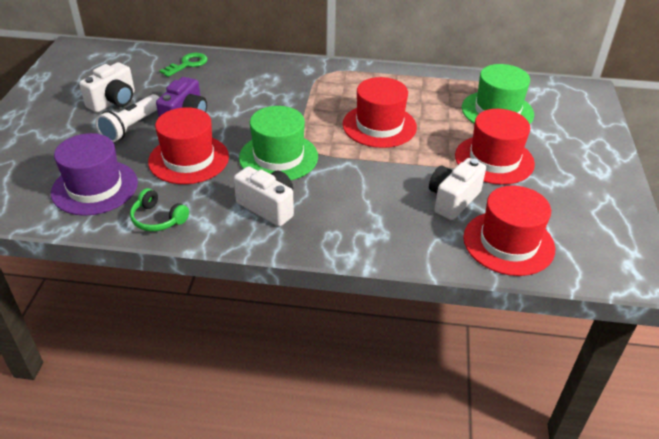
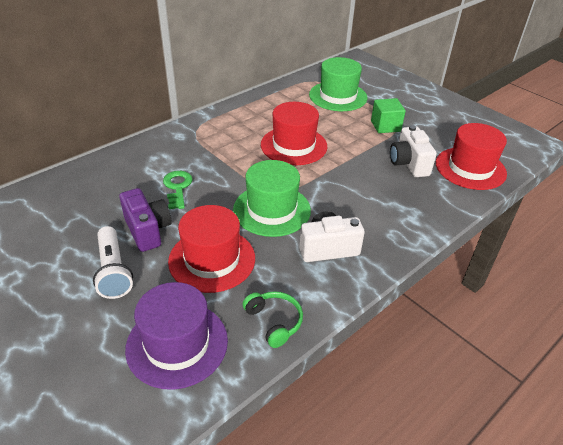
camera: 50 degrees left, 0 degrees up
white camera [79,62,135,113] -> none
green headphones [130,188,189,231] -> green headphones turned 105 degrees counterclockwise [243,291,303,348]
green key [159,53,208,77] -> green key moved to [163,171,192,209]
red hat [455,109,535,185] -> green cube [371,98,406,133]

